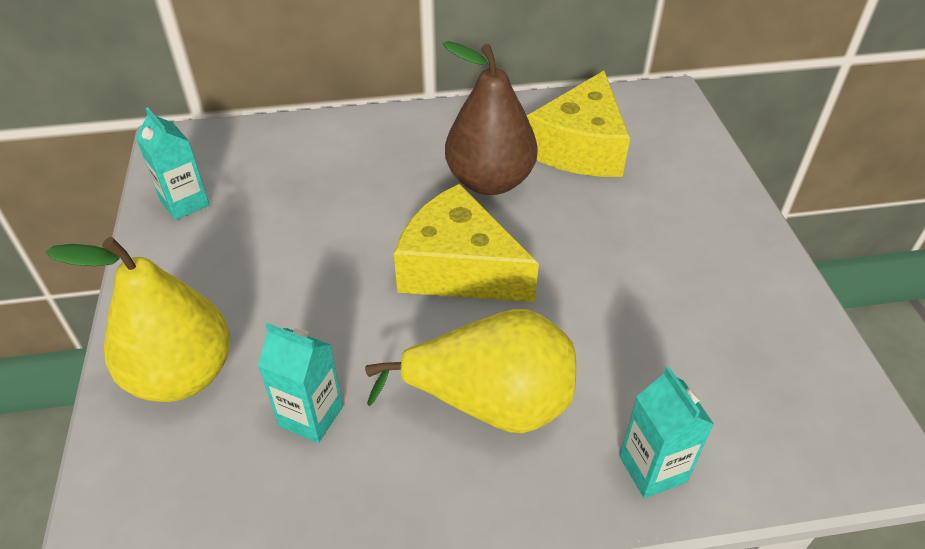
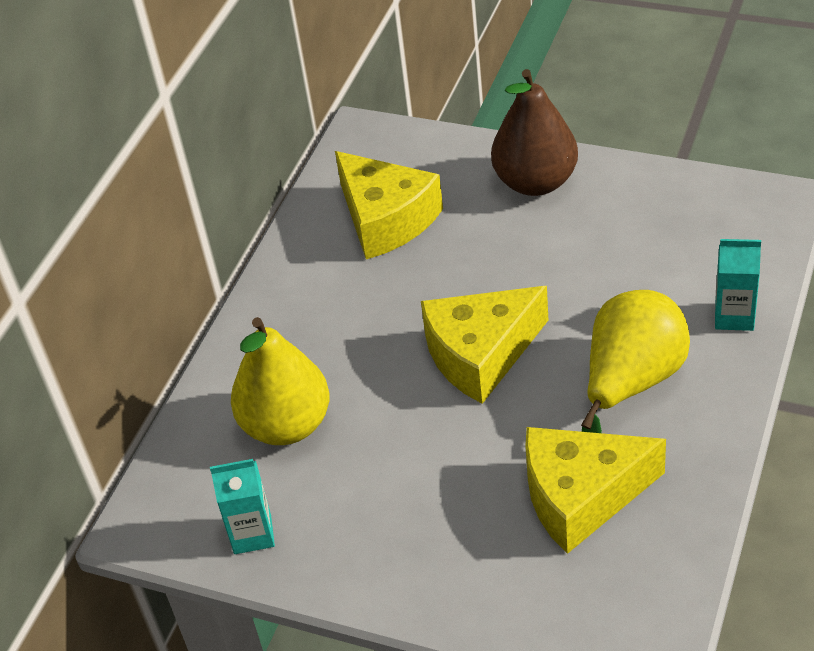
camera: 55 degrees left, 0 degrees up
yellow pear [46,237,230,402] -> yellow pear moved to [231,317,330,445]
turquoise carton [258,323,343,443] -> yellow cheese [525,427,666,554]
brown pear [443,41,538,195] -> brown pear moved to [491,69,578,196]

